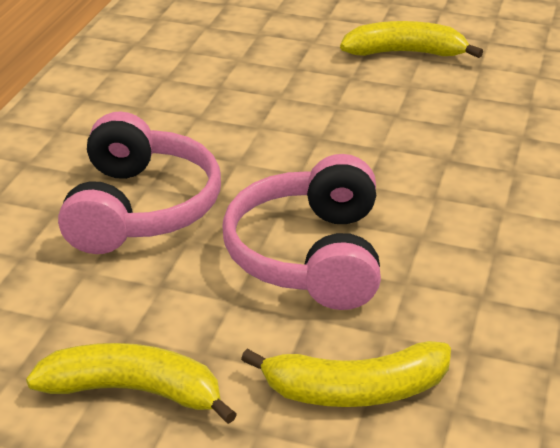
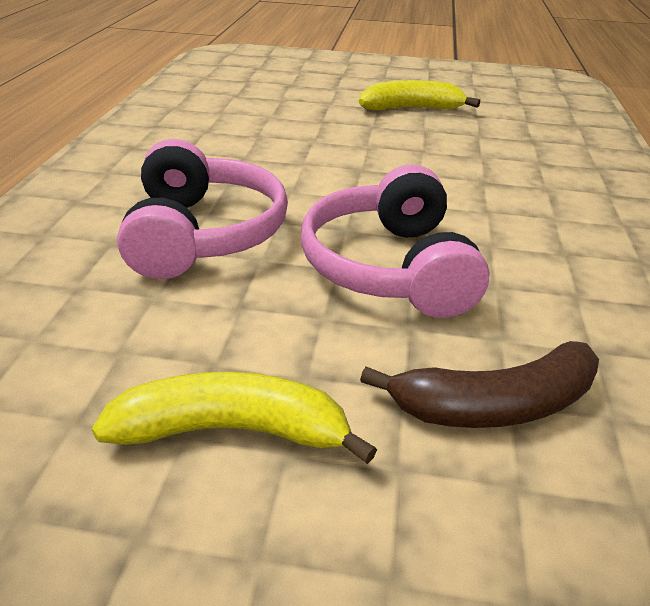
camera: 10 degrees left, 0 degrees up
yellow banana [241,341,451,407] -> brown banana [360,341,599,428]

